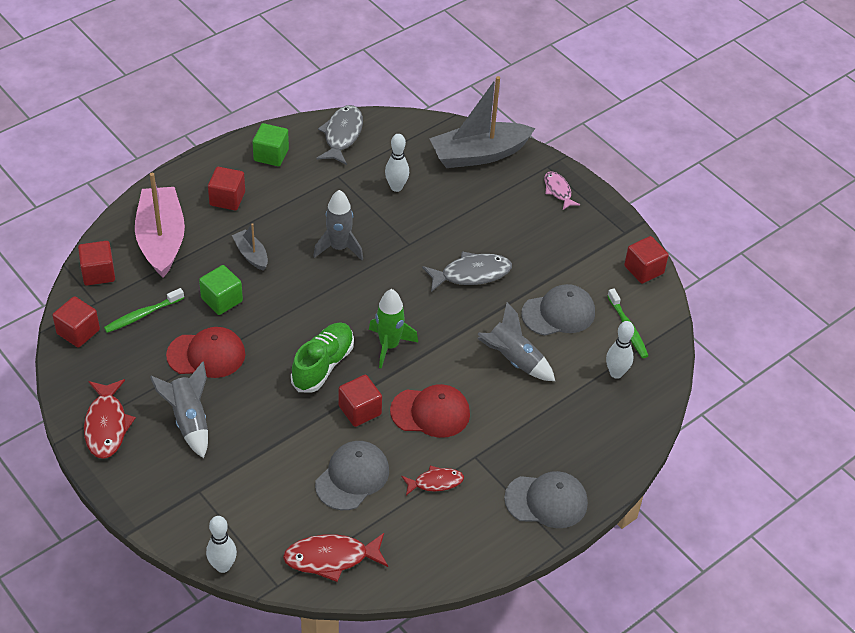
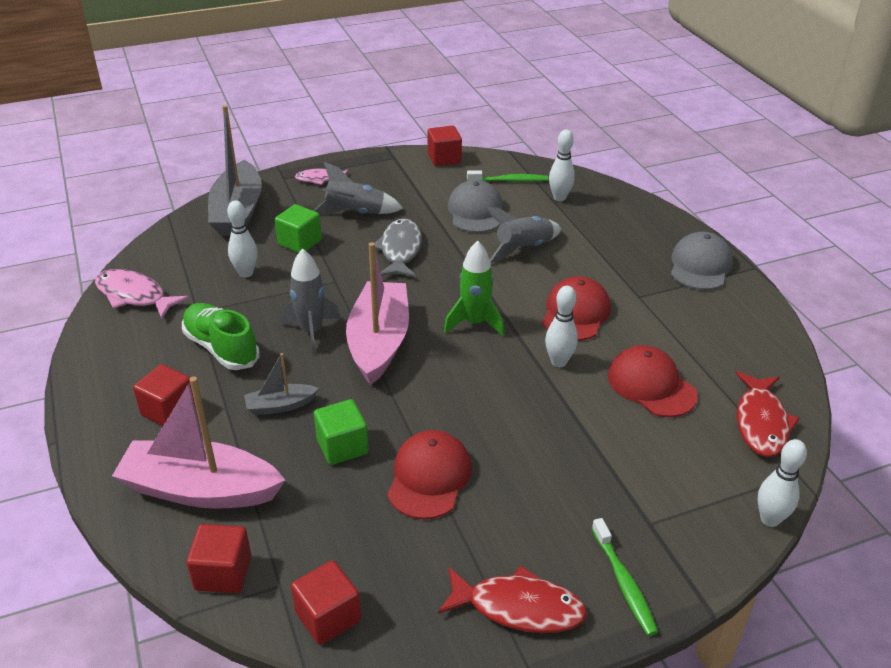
camera: 70 degrees left, 10 degrees down
green toothbrush [104,288,184,333] -> green toothbrush moved to [592,518,658,636]
grey rocket [150,361,208,458] -> grey rocket moved to [313,162,403,215]
green cube [253,123,289,166] -> green cube moved to [275,204,322,253]
green shoe [291,322,354,393] -> green shoe moved to [182,303,260,370]
grey cap [315,441,389,510] -> red cap [608,345,698,417]
grey fish [317,105,363,165] -> pink fish [95,269,189,319]
red cube [339,375,382,427] -> white bowling pin [545,286,578,367]
red fish [402,465,464,495] -> none
none -> pink boat [346,242,409,385]

